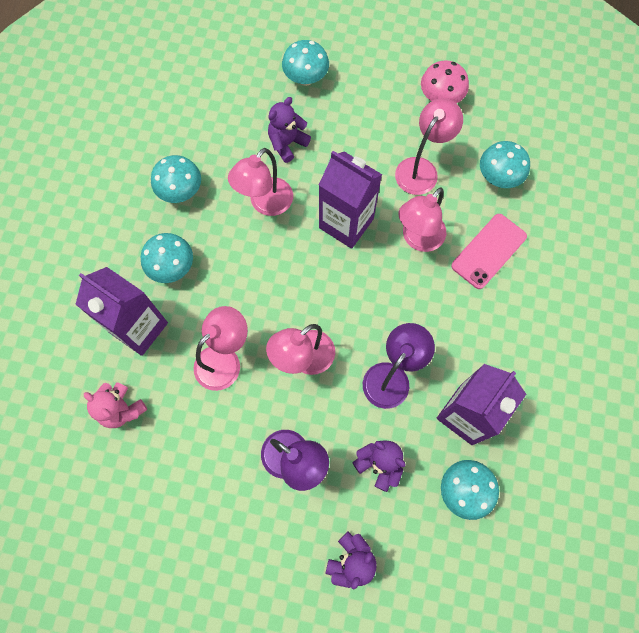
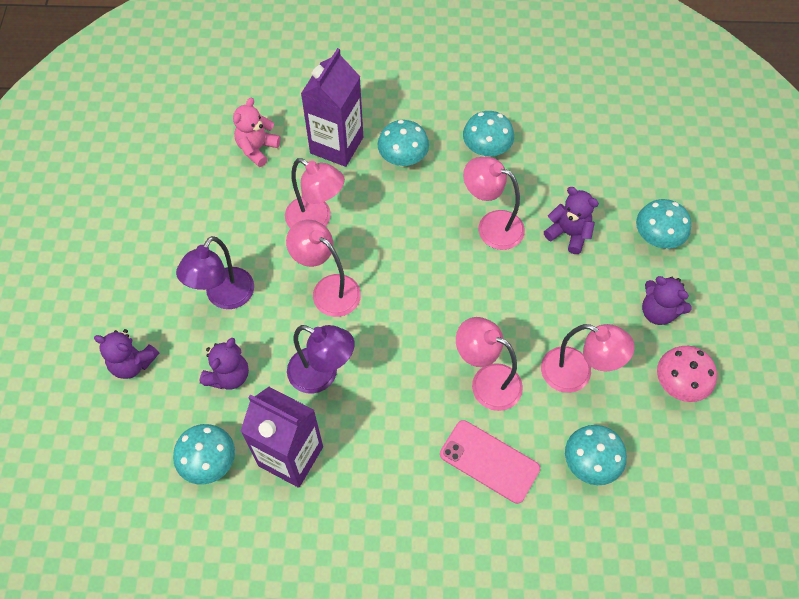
camera: 80 degrees right, 10 degrees down
purple carton [319,151,382,249] -> none
none -> purple teddy bear [642,276,691,325]

